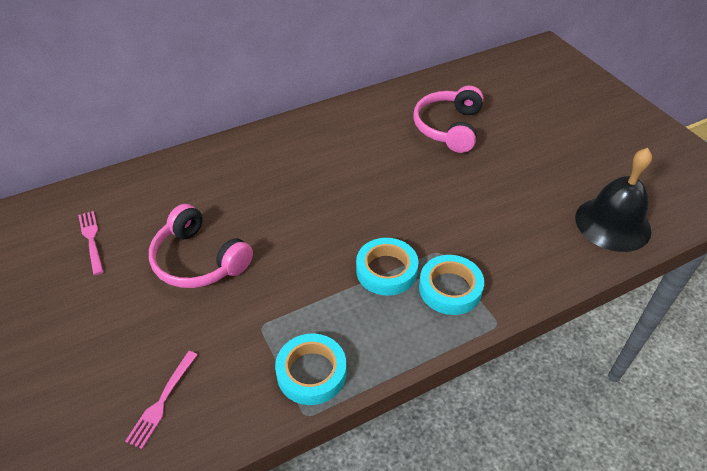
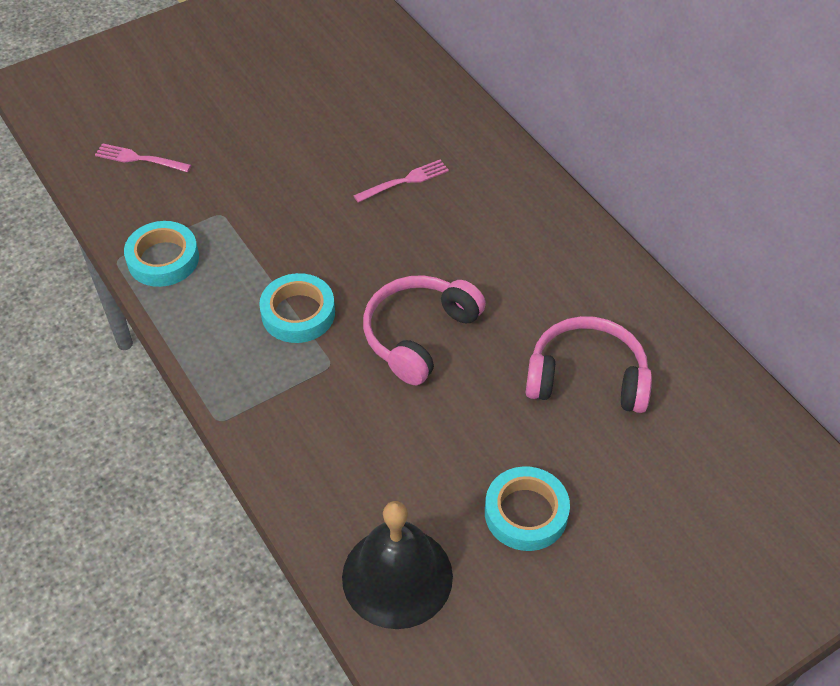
camera: 85 degrees right, 5 degrees up
pink fork [78,211,104,275] -> pink fork moved to [353,160,449,203]
pink headphones [149,204,253,288] -> pink headphones moved to [363,275,486,385]
turquoise tape [419,255,484,315] -> turquoise tape moved to [485,466,570,551]

